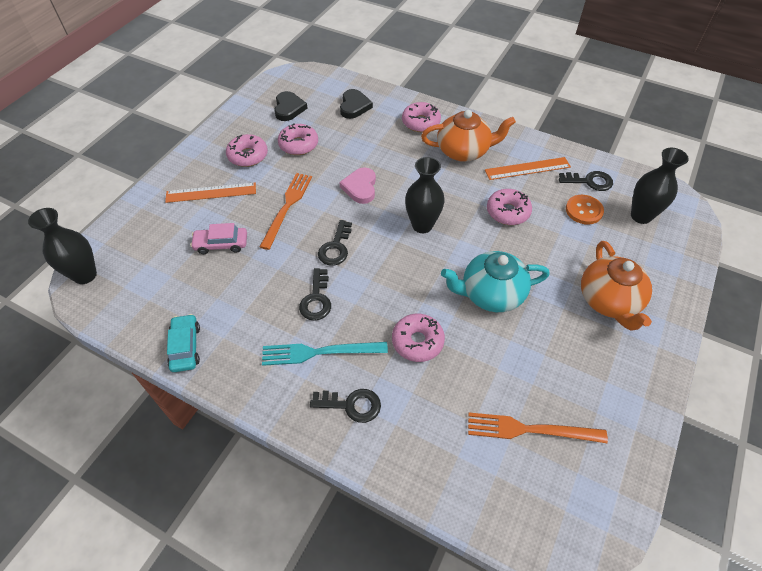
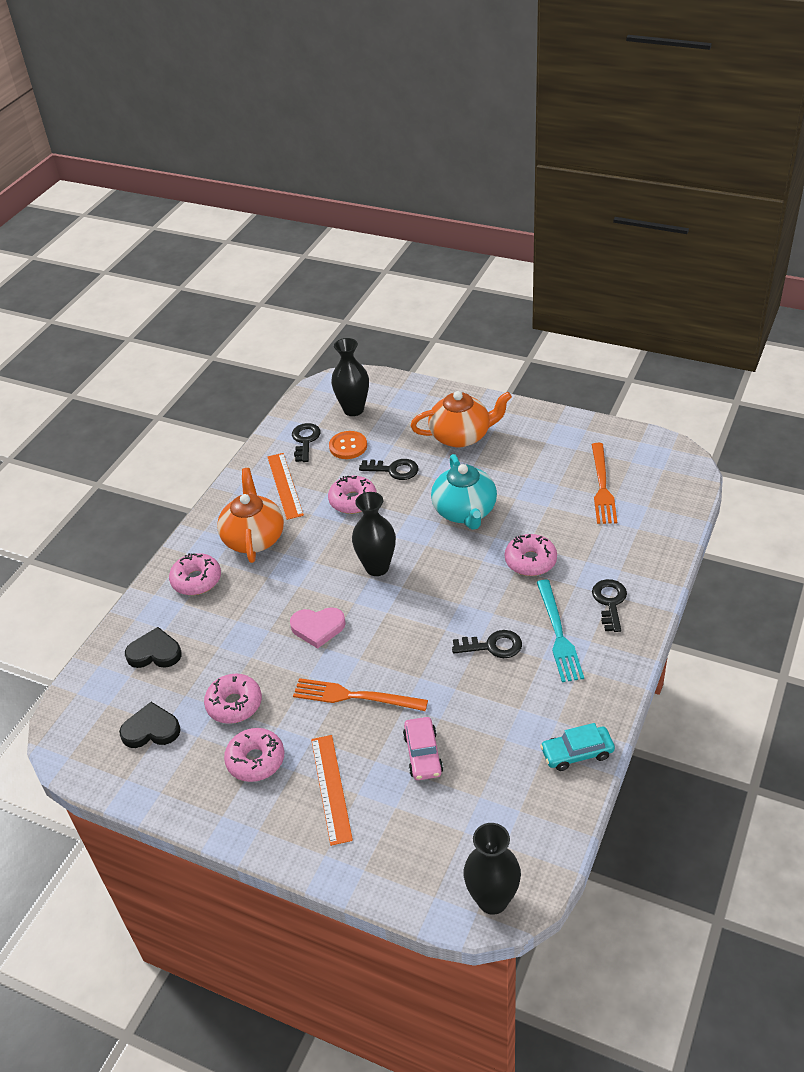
camera: 90 degrees left, 10 degrees down
black key [318,220,352,266] -> black key moved to [359,459,419,480]

